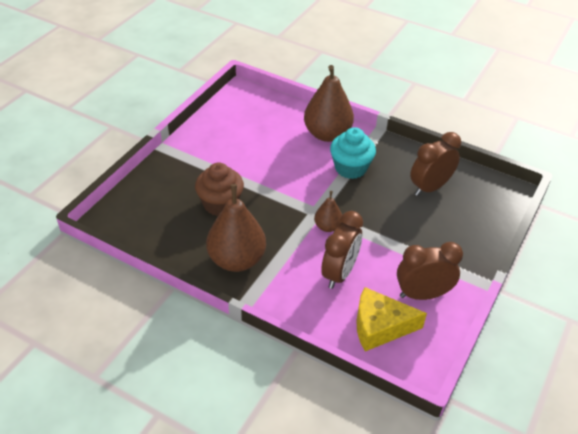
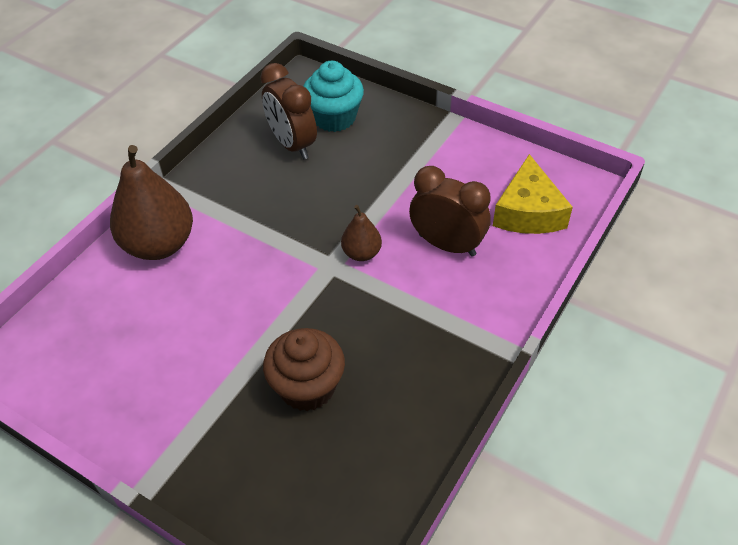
camera: 85 degrees left, 5 degrees up
brown pear [206,184,266,272] -> none
turquoise cupcake [330,127,376,179] -> turquoise cupcake moved to [303,61,364,132]
brown clock [397,242,463,300] -> none

